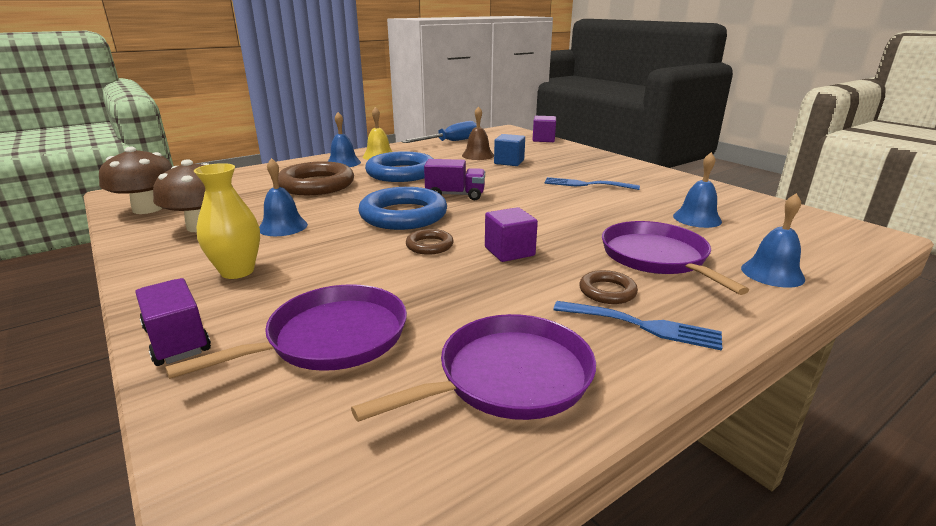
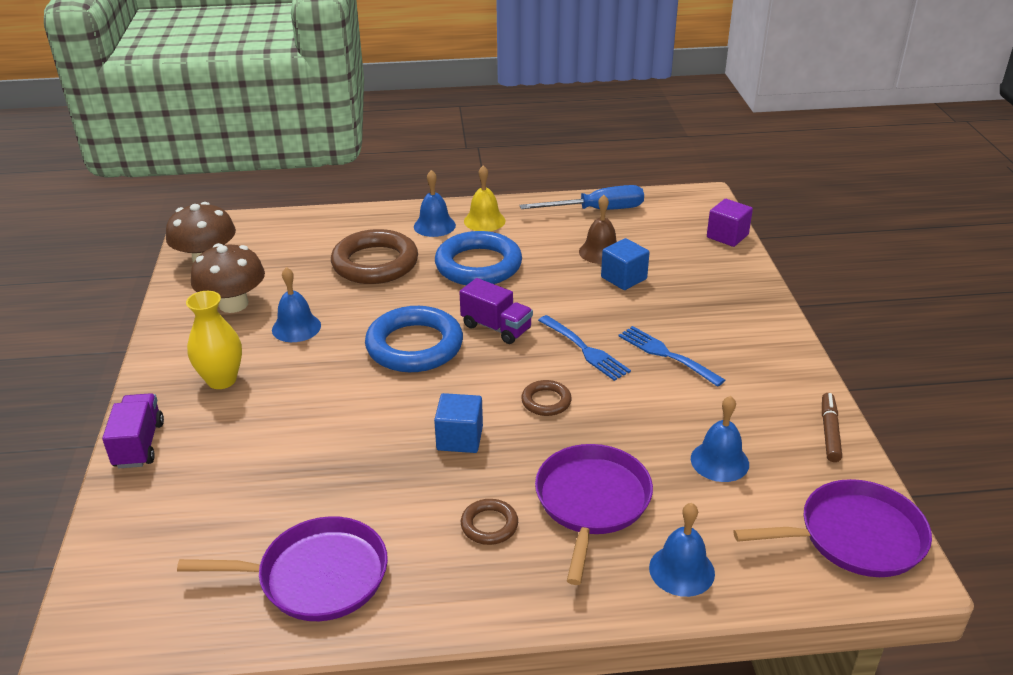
camera: 30 degrees right, 10 degrees up
purple pan [165,284,407,379] -> purple pan moved to [733,479,932,577]
brown ring [406,229,454,255] -> brown ring moved to [521,380,572,416]
purple cube [485,207,538,262] -> blue cube [434,393,483,453]
blue fork [553,301,722,351] -> blue fork moved to [538,315,631,381]
none -> brown marker [822,393,842,462]

